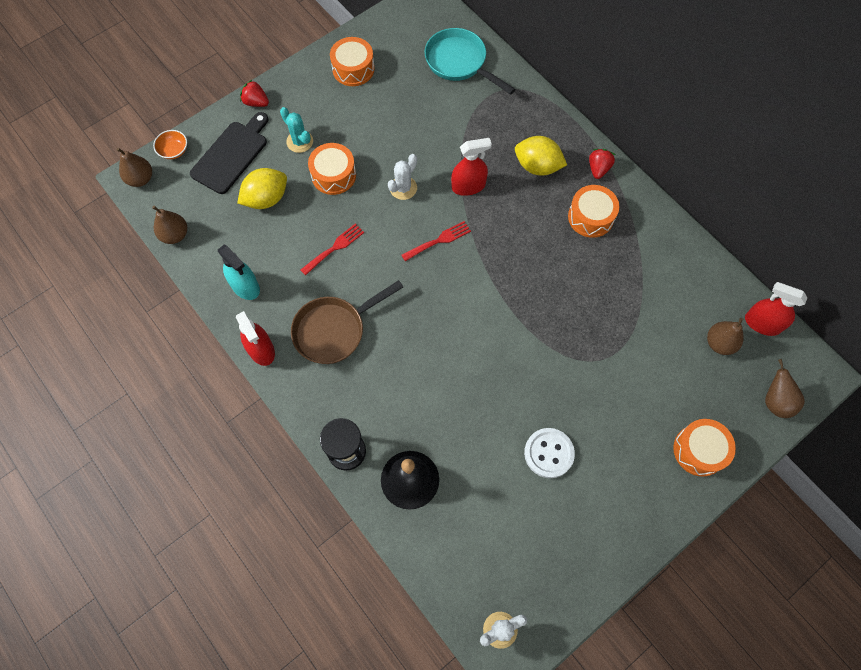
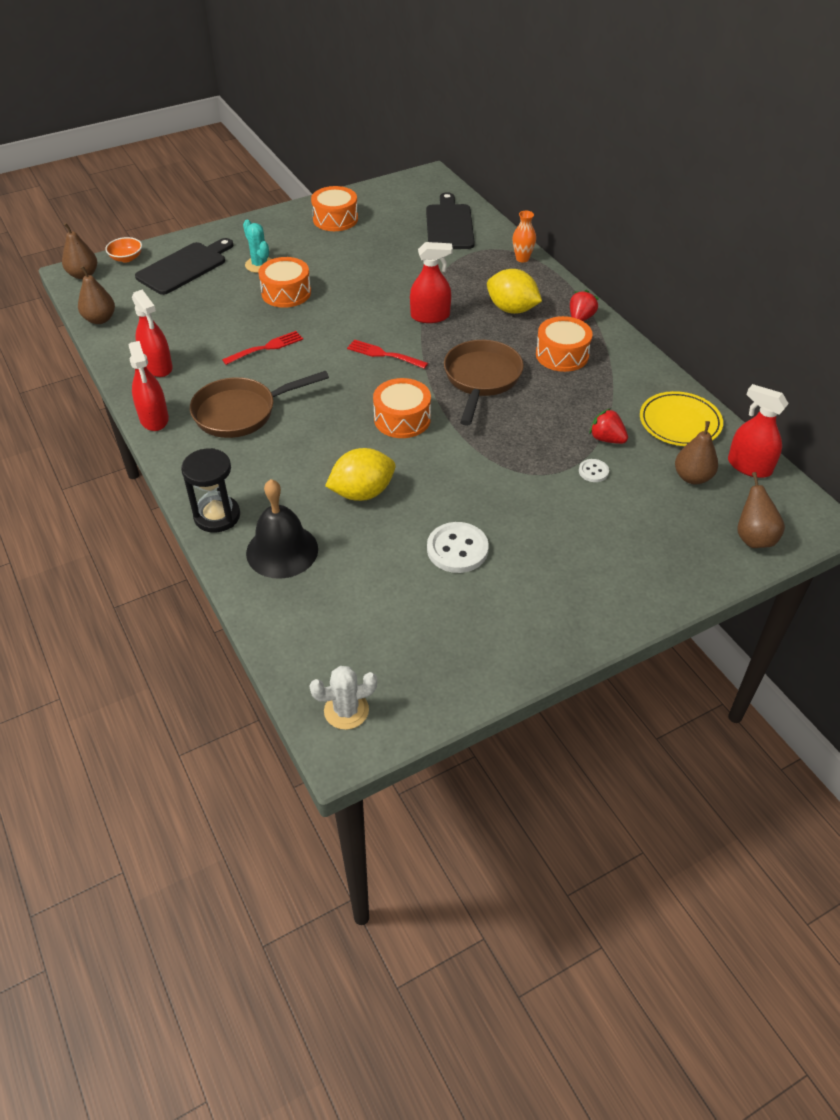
camera: 10 degrees right, 20 degrees down
turquoise spray bottle [218,244,260,300] -> red spray bottle [132,290,173,377]
yellow lemon [237,168,287,209] -> yellow lemon moved to [325,448,395,501]
red strawberry [240,79,269,107] -> red strawberry moved to [589,408,628,444]
white cactus [388,154,417,200] -> none
red fork [401,221,471,261] -> red fork turned 135 degrees counterclockwise [347,339,428,369]
turquoise pan [425,28,516,95] -> black cutting board [426,192,475,249]
orange drum [673,419,736,476] -> orange drum moved to [373,378,431,438]
none -> brown pan [444,340,524,426]
none -> orange vase [513,211,536,263]
none -> white button [579,459,609,482]
none -> yellow plate [640,391,723,446]

